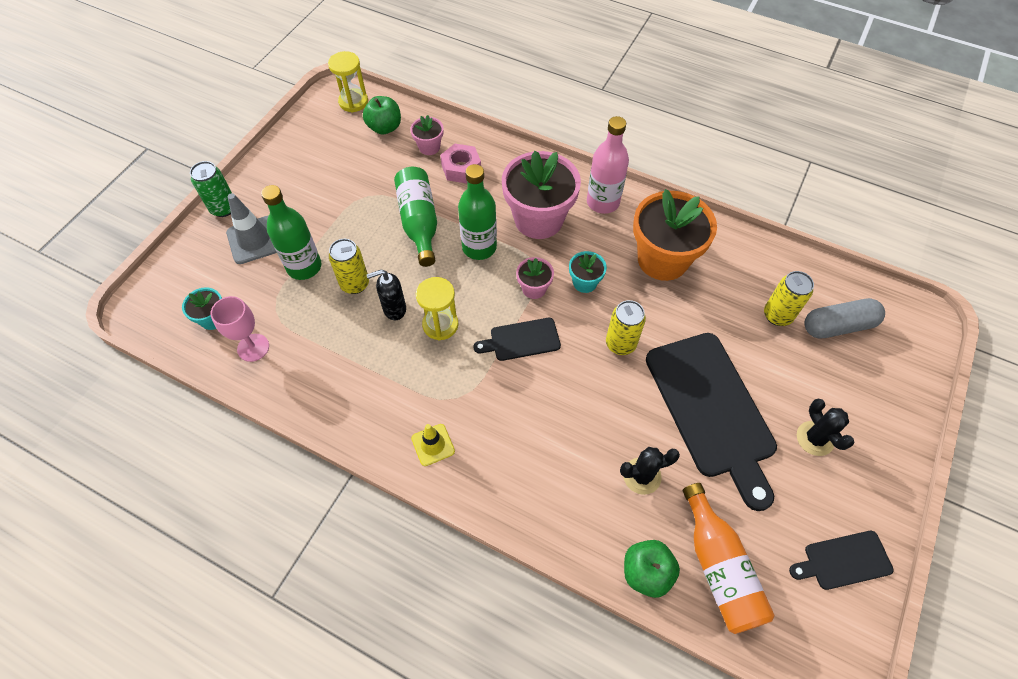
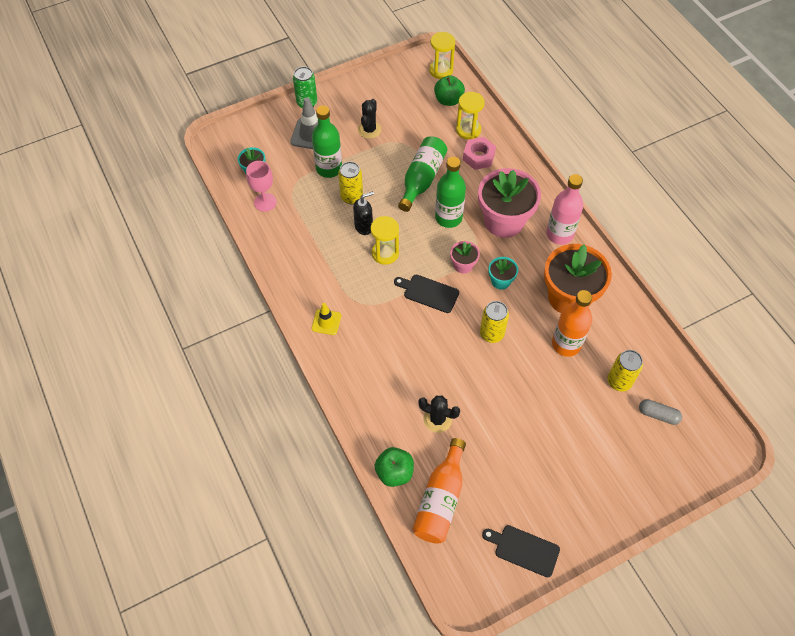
camera: 35 degrees right, 0 degrees up
black soap dispenser [367,269,406,320] -> black soap dispenser turned 135 degrees clockwise [353,191,374,235]
pink flower pot [410,115,444,155] -> yellow hourglass [456,92,485,140]
black cutting board [646,333,777,511] -> none
black cactus [797,399,854,456] -> black cactus moved to [358,99,381,139]
grey capsule [804,298,885,338] -> grey capsule [639,399,682,425], size x0.63
none -> orange bottle [552,290,592,357]

